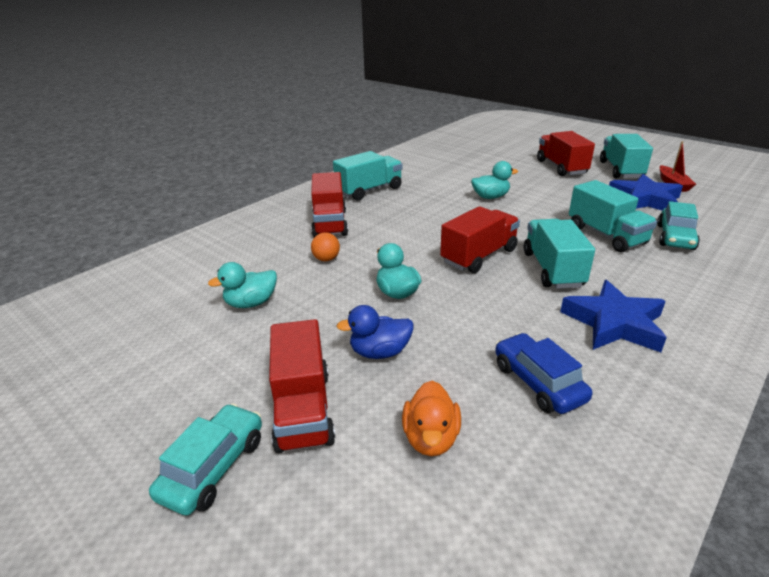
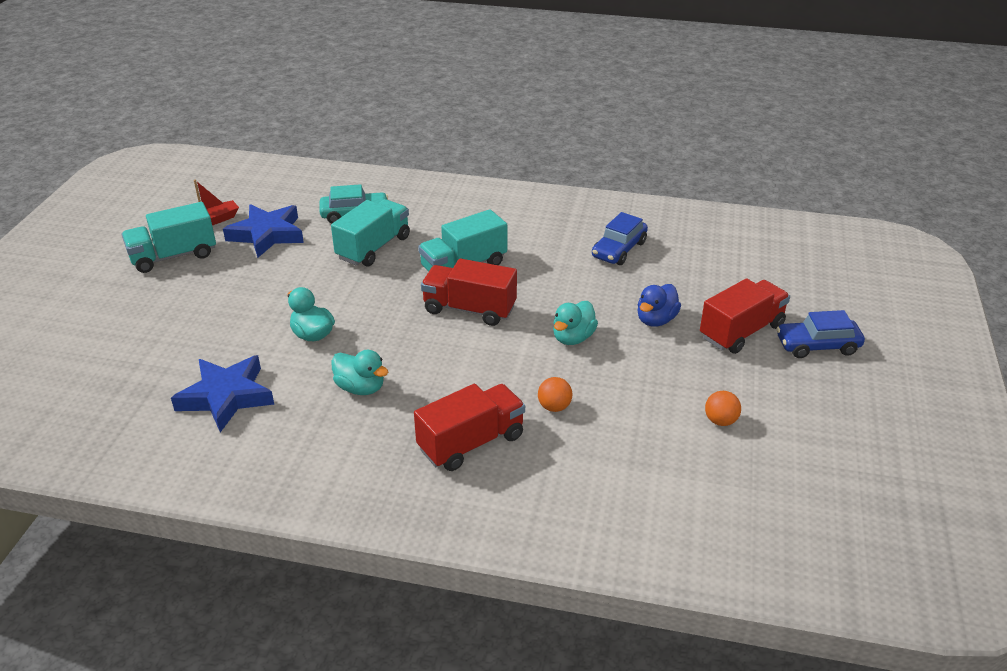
camera: 120 degrees left, 5 degrees up
turquoise car [149,403,262,516] -> blue car [776,310,865,358]
turquoise duck [208,262,277,308] -> turquoise duck moved to [331,350,388,395]
turquoise truck [333,151,403,201] -> none
blue duck [336,305,414,359] -> blue duck turned 75 degrees clockwise [637,284,681,327]
orange duck [402,381,461,456] -> none
red truck [537,131,595,176] -> none
blue star [560,280,667,352] -> blue star moved to [171,355,274,432]
none -> orange ball [705,391,741,426]

